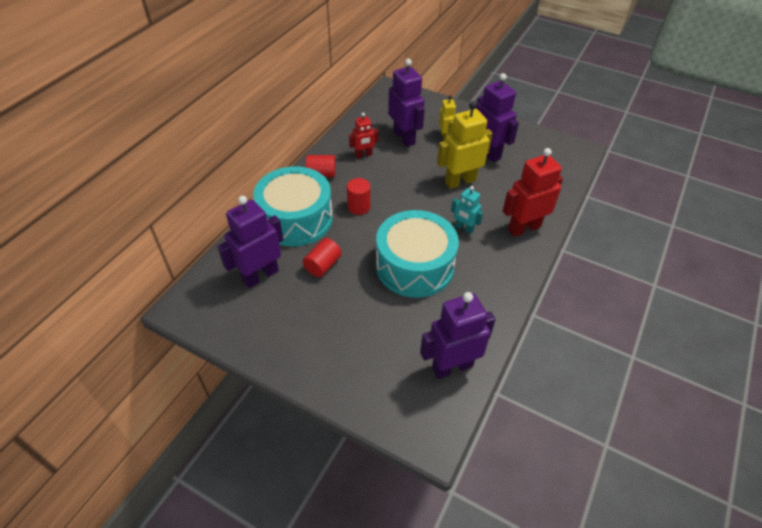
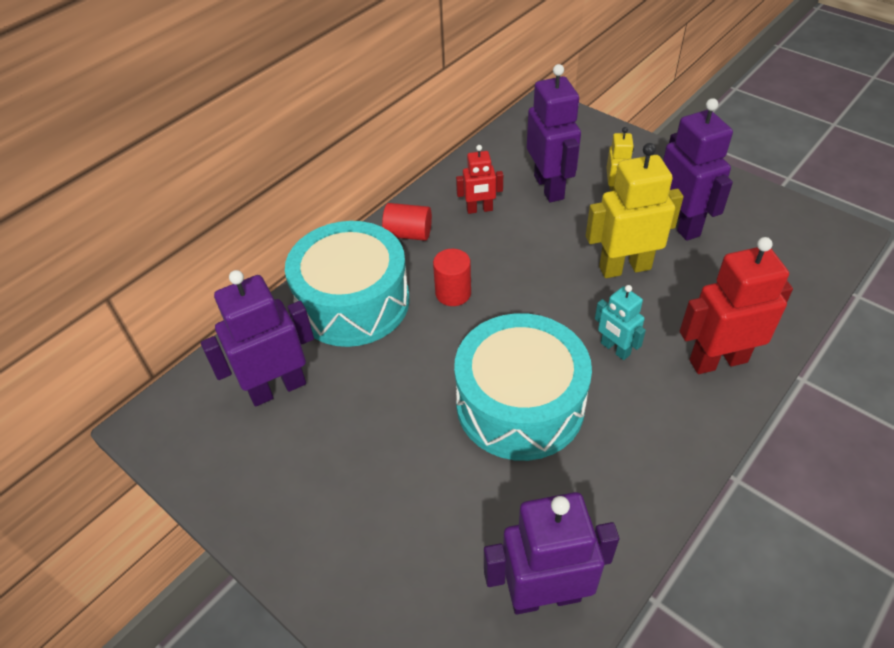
camera: 15 degrees right, 0 degrees up
red cylinder [303,238,342,277] -> none

